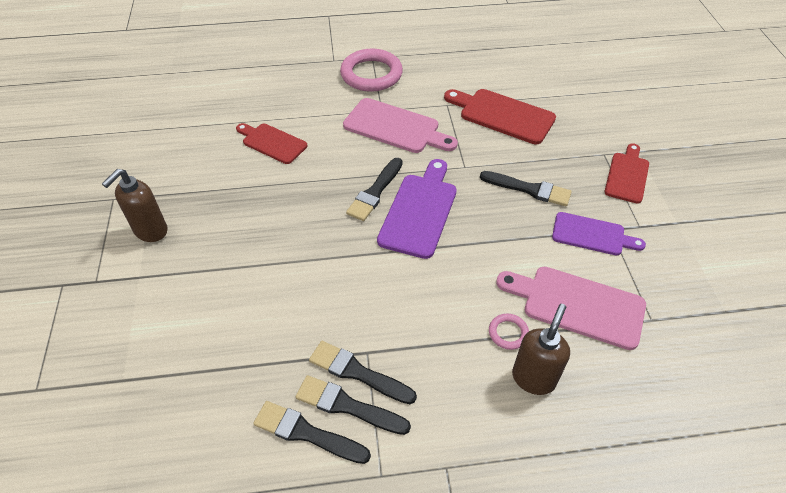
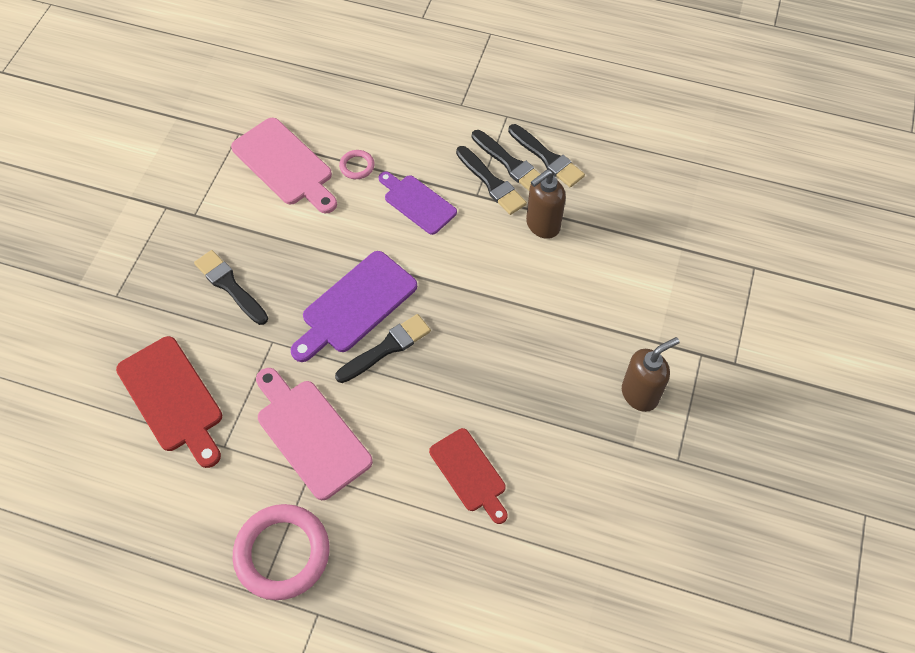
camera: 155 degrees left, 10 degrees up
brown soap dispenser [512,304,570,395] -> brown soap dispenser moved to [526,170,566,239]
purple cutting board [552,212,646,255] -> purple cutting board moved to [379,172,457,235]
red cutting board [604,143,649,204] -> none

